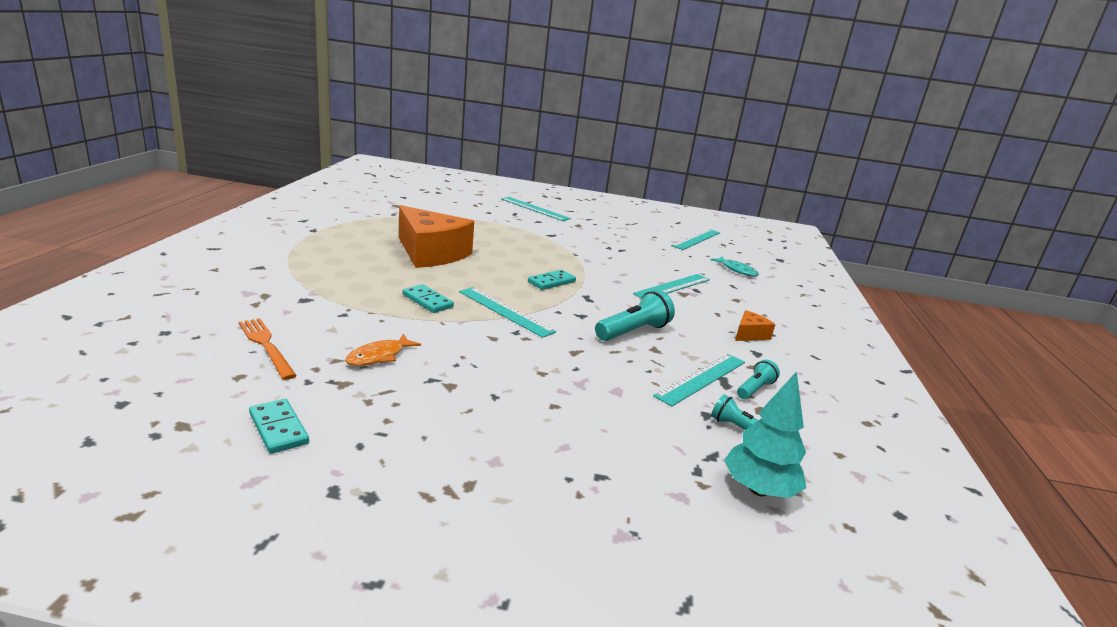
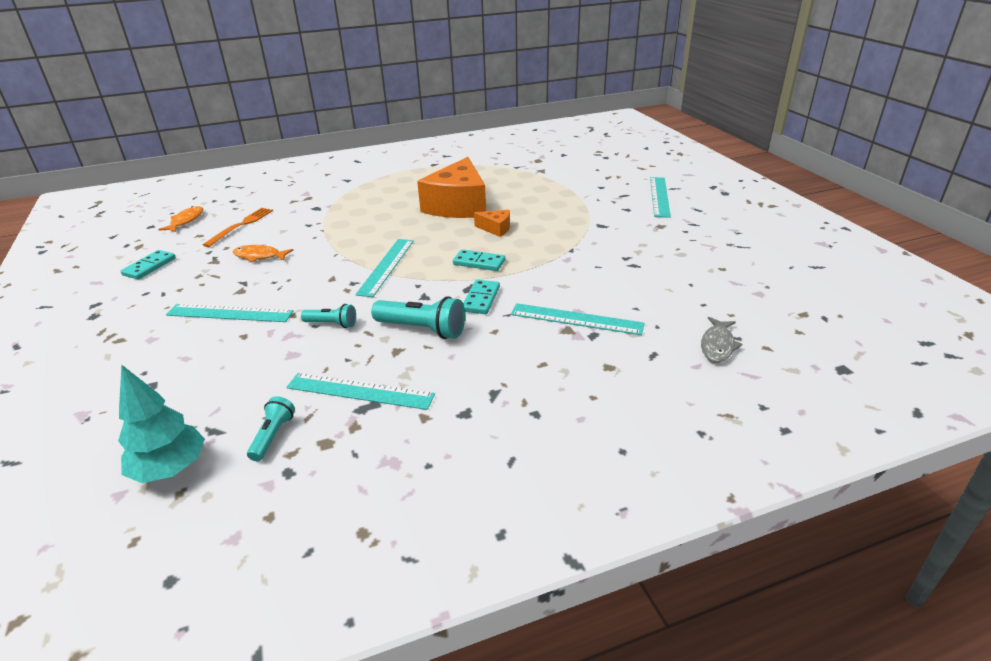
camera: 65 degrees right, 10 degrees up
turquoise domino [403,284,454,313] -> turquoise domino moved to [463,280,500,314]
turquoise ruler [671,229,720,250] -> turquoise ruler moved to [166,304,294,322]
turquoise fish [710,257,759,277] -> grey fish [701,317,742,362]
orange cheese [735,310,775,341] -> orange cheese moved to [474,210,510,237]
turquoise flashlight [737,360,780,399] -> turquoise flashlight moved to [301,304,356,328]
none -> orange fish [158,206,203,232]

